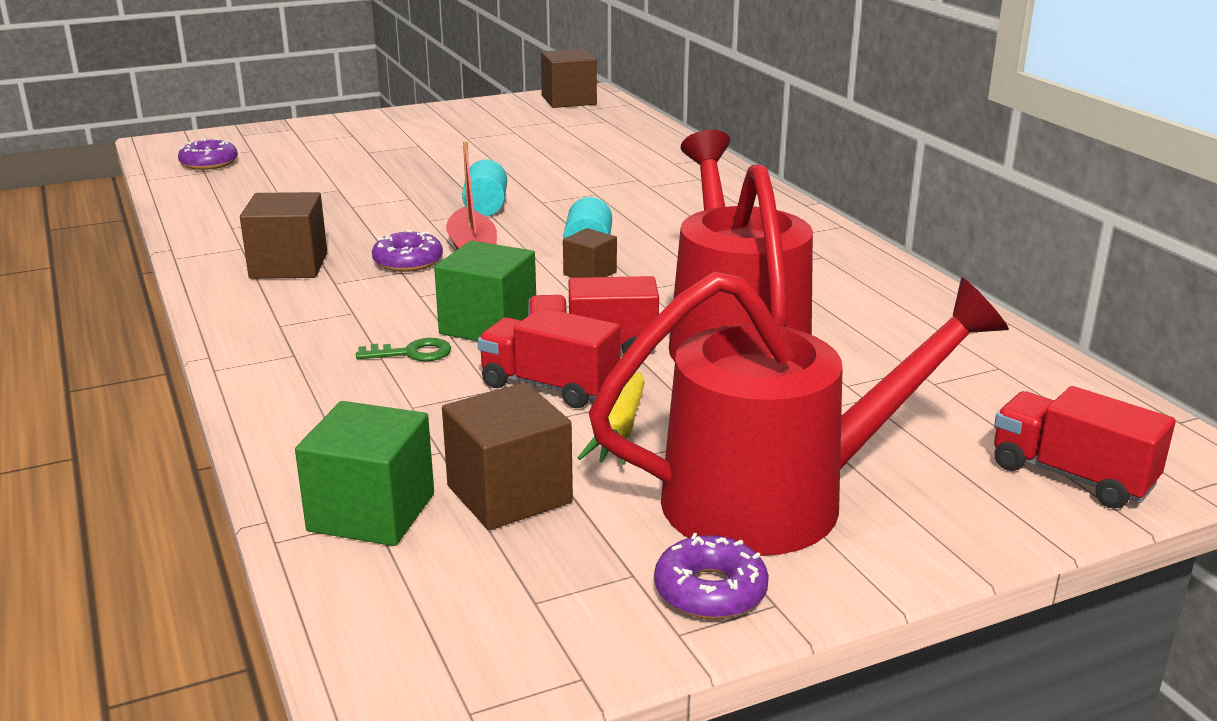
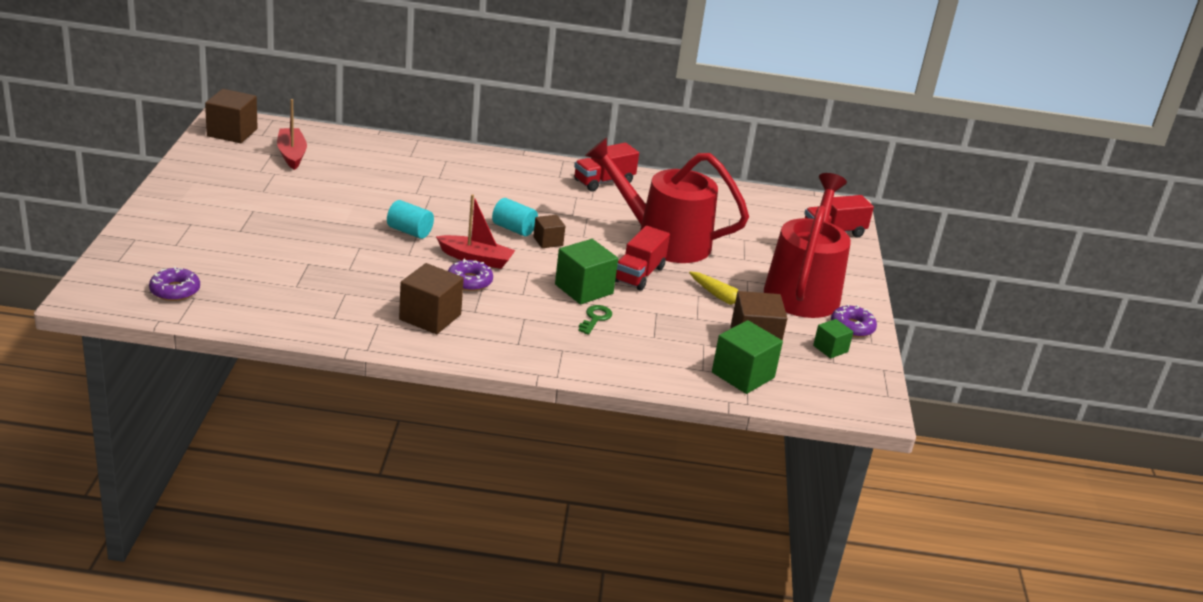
camera: 65 degrees left, 5 degrees up
red truck [477,307,621,408] -> red truck moved to [574,143,639,191]
none -> red boat [277,99,307,170]
none -> green cube [813,319,854,359]

